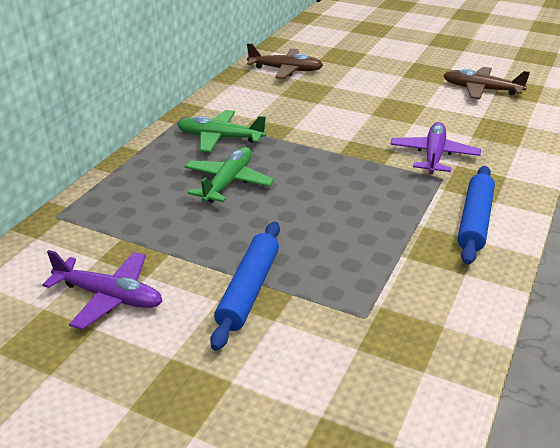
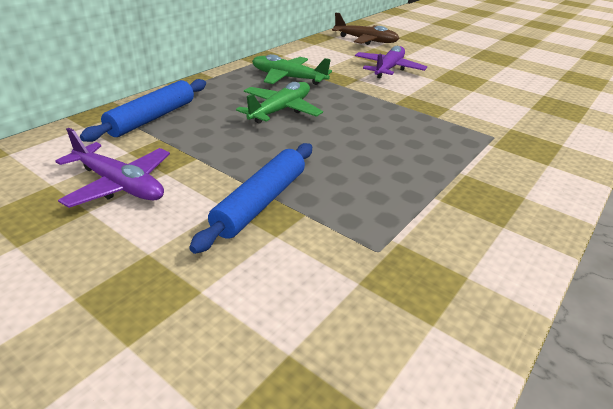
camera: 10 degrees right, 0 degrees up
purple plane [390,122,481,174] -> purple plane moved to [355,46,427,79]
brown plane [443,67,530,99] -> none
blue rolling pin [457,166,495,265] -> blue rolling pin moved to [80,79,206,142]

